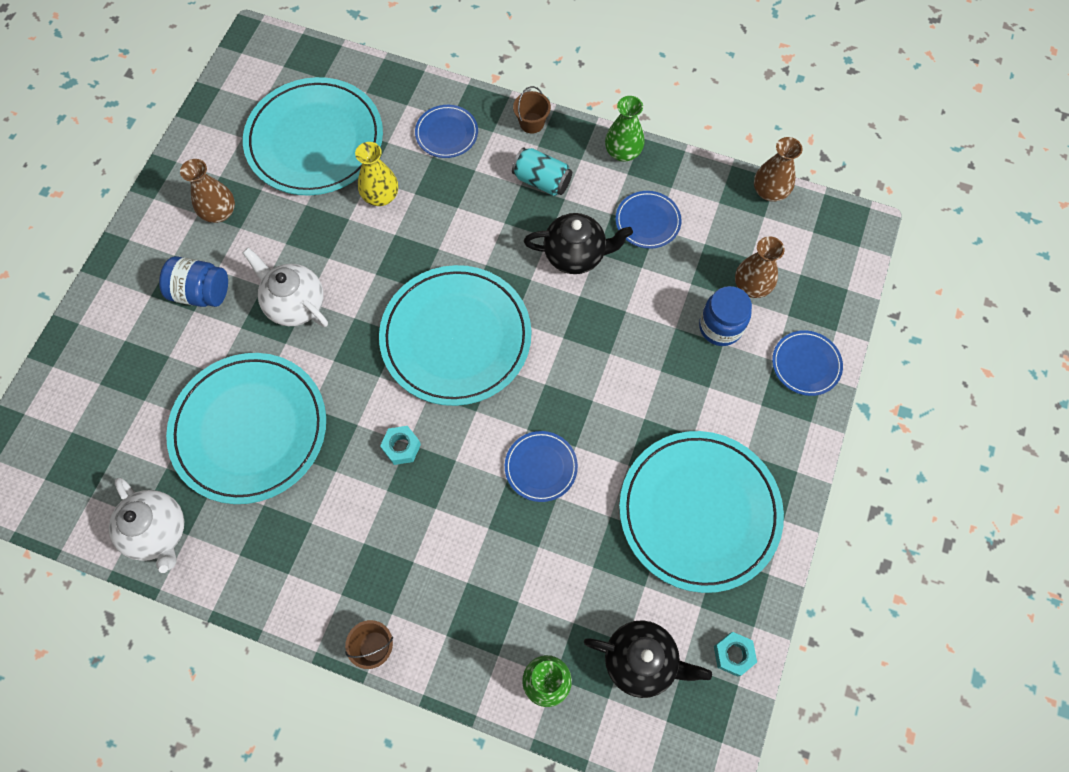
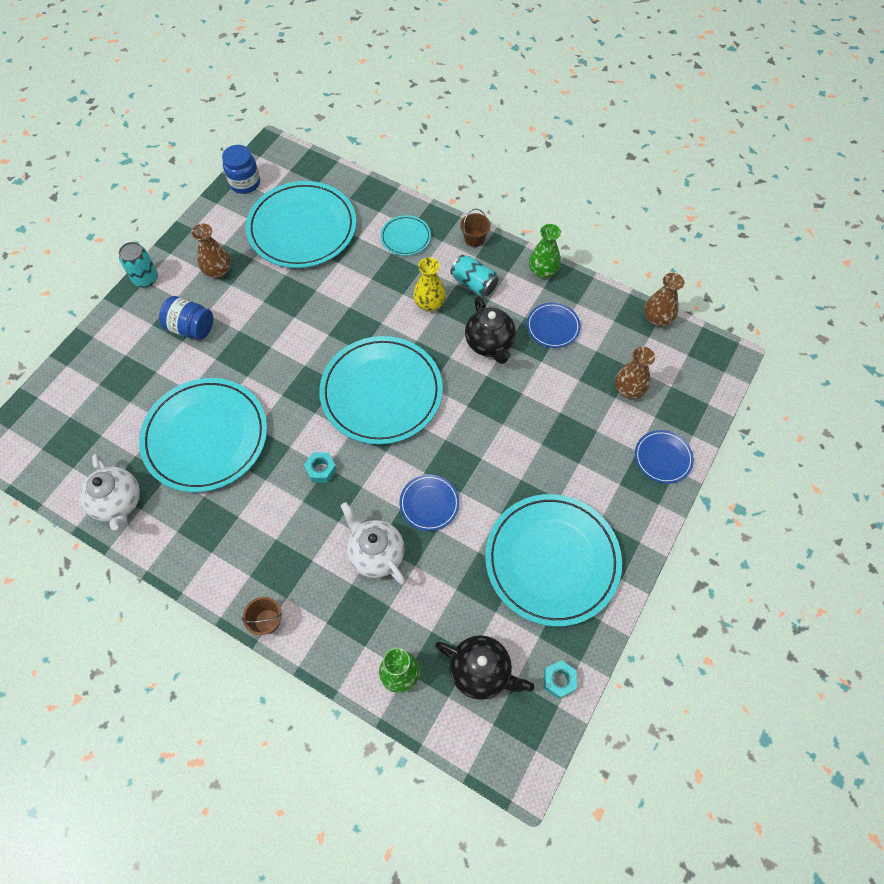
camera: 10 degrees right, 5 degrees down
white teapot [242,248,328,327] -> white teapot moved to [341,502,406,585]
yellow vase [355,142,398,206] -> yellow vase moved to [413,257,446,311]
blue plate [415,105,478,158] -> turquoise plate [381,215,431,256]
black teapot [524,213,633,274] -> black teapot turned 60 degrees clockwise [465,296,516,364]
blue jar [699,286,752,346] -> blue jar moved to [222,145,260,194]
none -> turquoise can [119,242,158,287]

